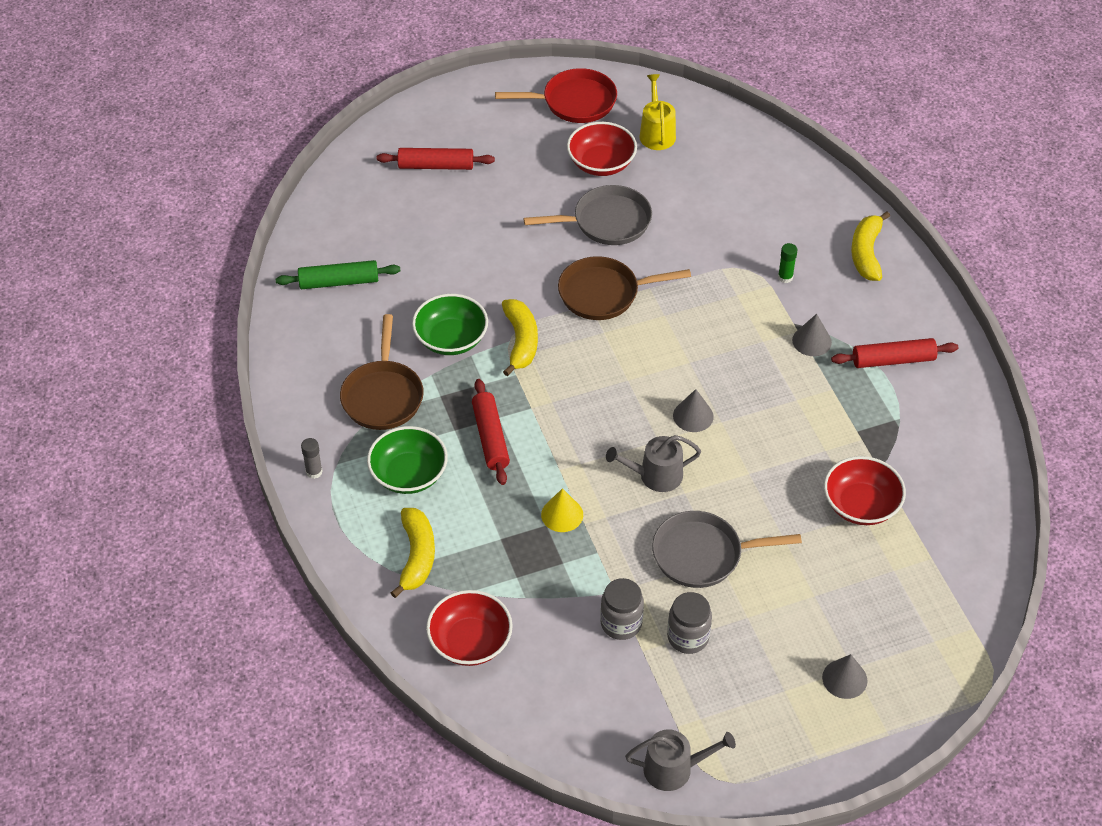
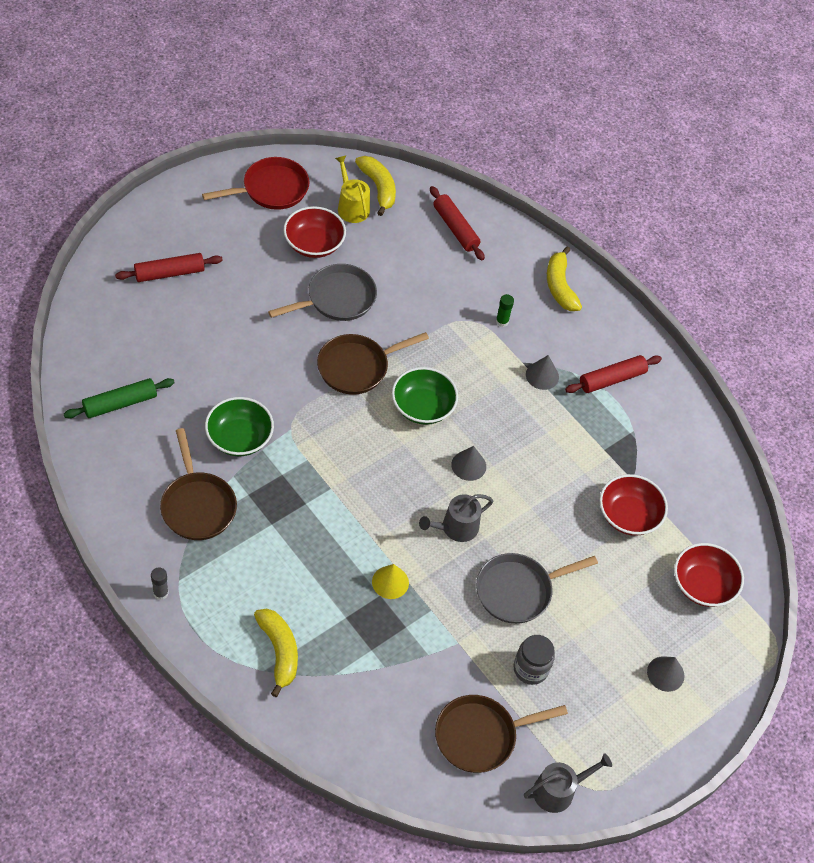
camera: 25 degrees left, 5 degrees up
green bowl [367,426,448,494] -> green bowl moved to [392,367,458,425]
red bowl [426,590,513,666] -> red bowl moved to [674,543,744,607]
red rolling pin [472,379,510,485] -> red rolling pin moved to [430,186,485,260]
yellow banana [502,299,538,376] -> yellow banana moved to [355,156,396,216]
grey jar [600,578,644,640] -> none
none -> brown pan [435,695,568,773]

